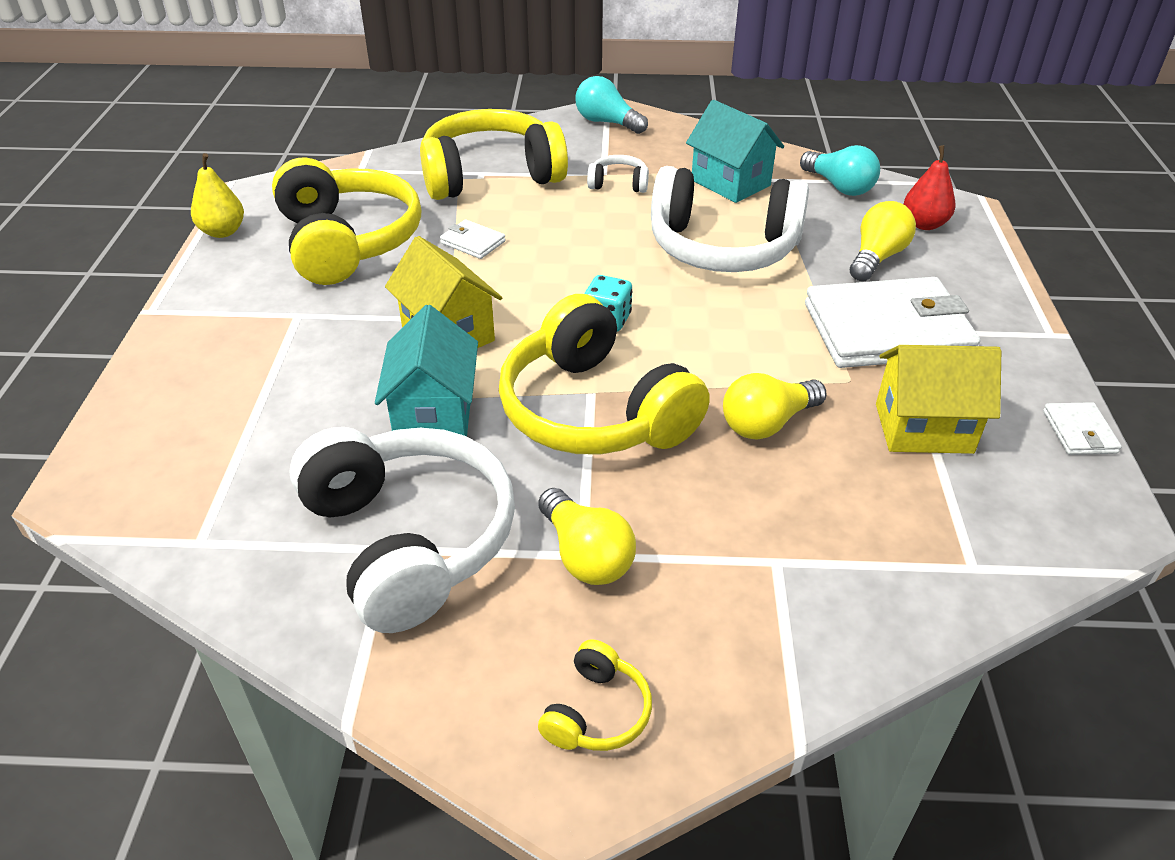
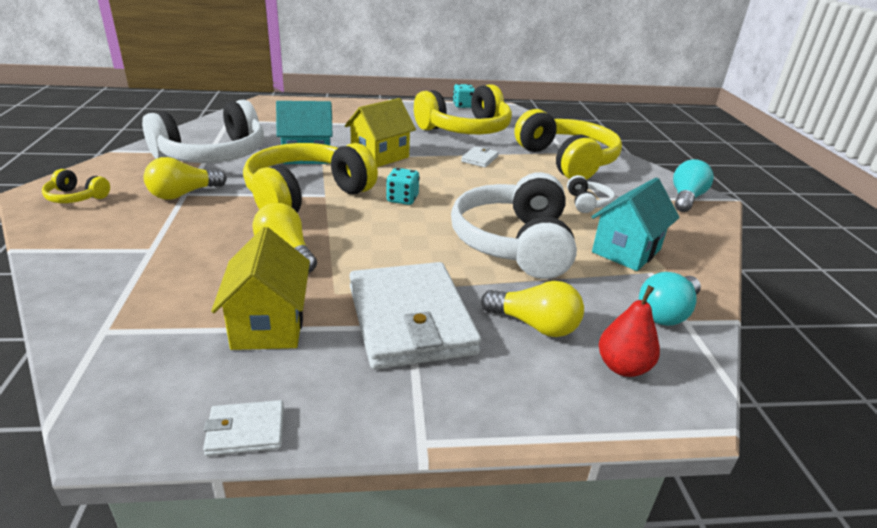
camera: 80 degrees right, 10 degrees down
yellow pear [191,153,244,238] -> turquoise dice [453,84,475,108]

